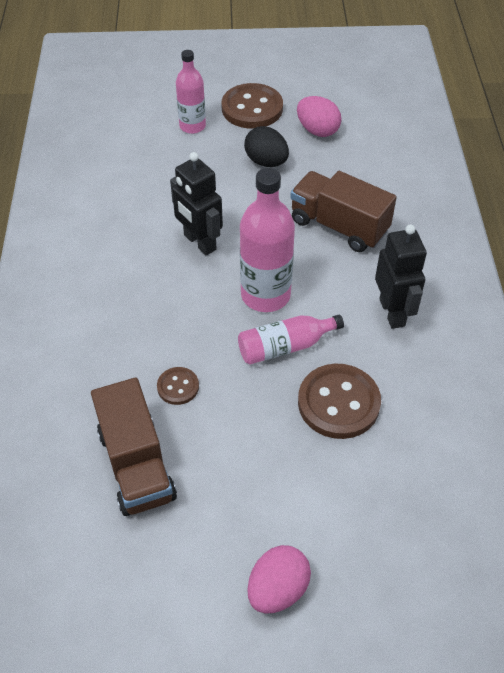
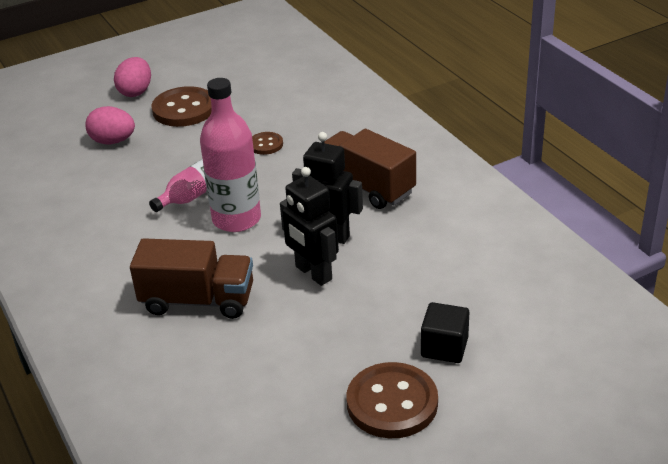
camera: 155 degrees right, 15 degrees down
brown truck [91,378,177,516] -> brown truck moved to [325,129,416,209]
pink bottle [176,50,206,134] -> black cube [421,302,469,363]
black egg [244,126,289,167] -> none
pink egg [297,96,342,137] -> pink egg moved to [85,106,135,144]
brown button [298,364,381,439] -> brown button moved to [151,86,212,127]
black robot [375,225,427,329] -> black robot moved to [280,167,339,286]

